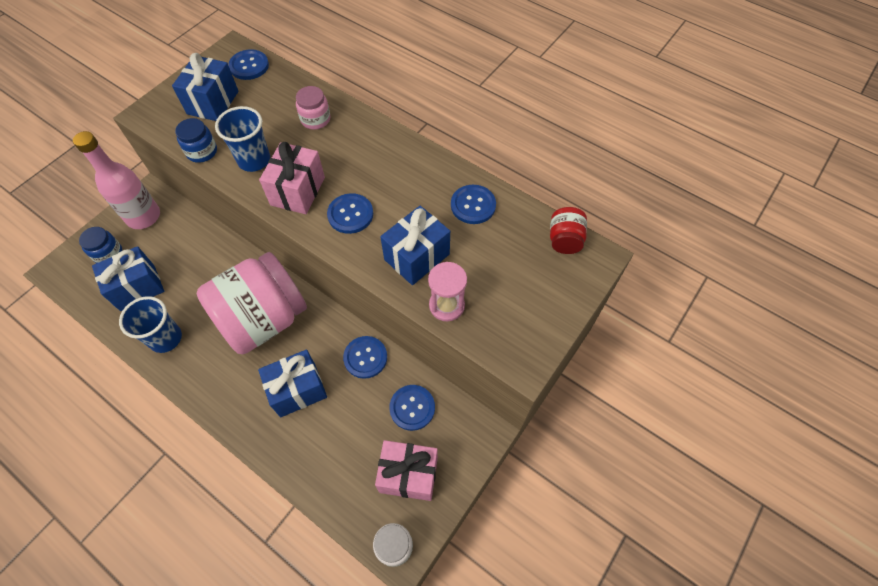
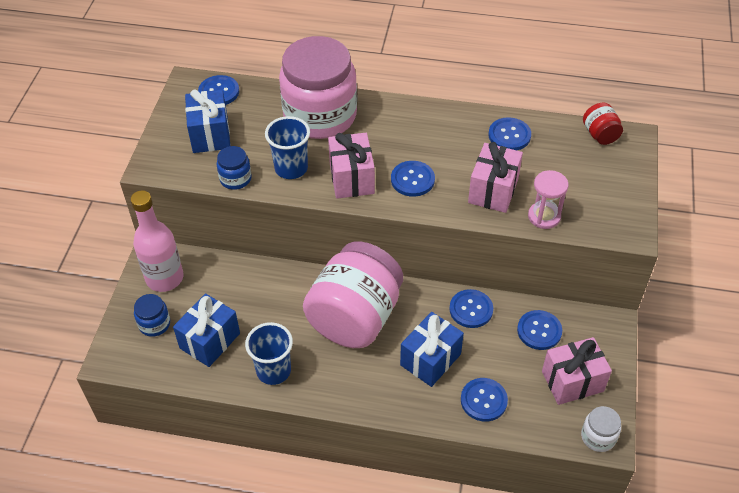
camera: 25 degrees left, 10 degrees down
pink jar [296,86,330,130] -> pink jar [279,36,357,139], size x2.41
blue gift [380,206,450,285] -> pink gift [468,142,523,213]
none -> blue button [461,378,508,422]

